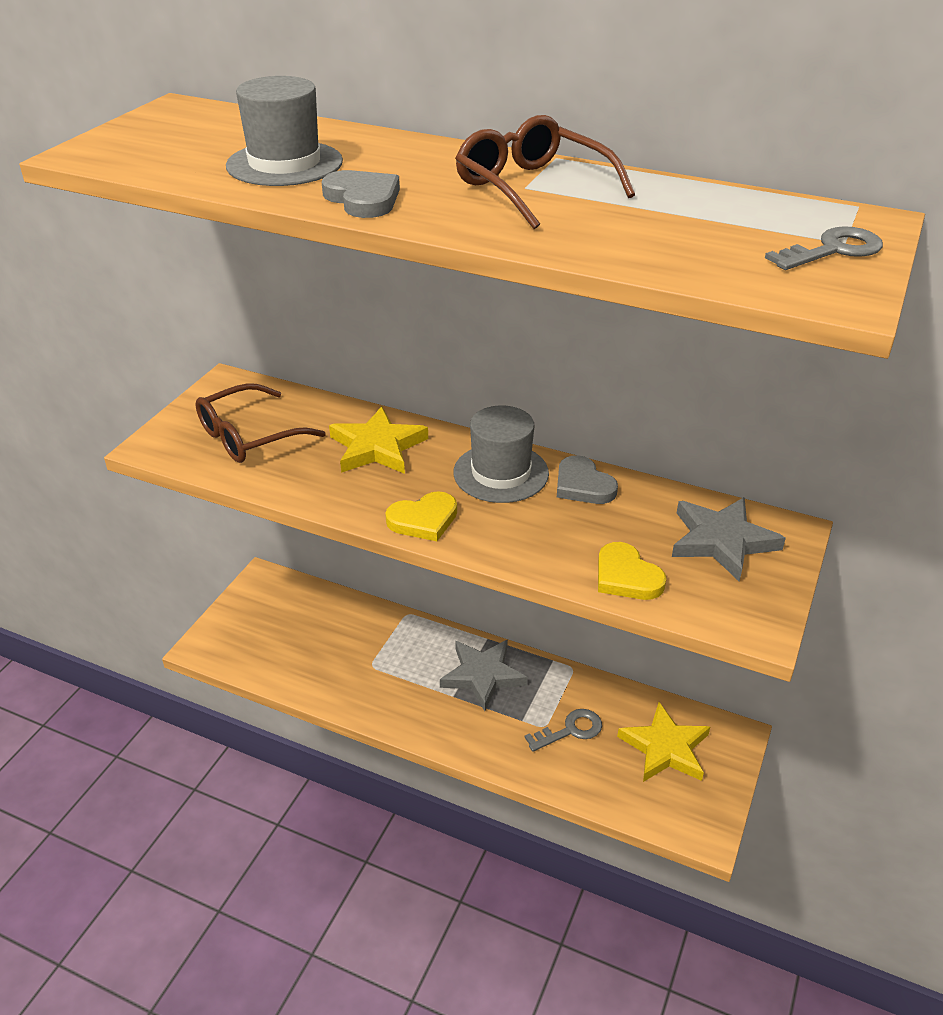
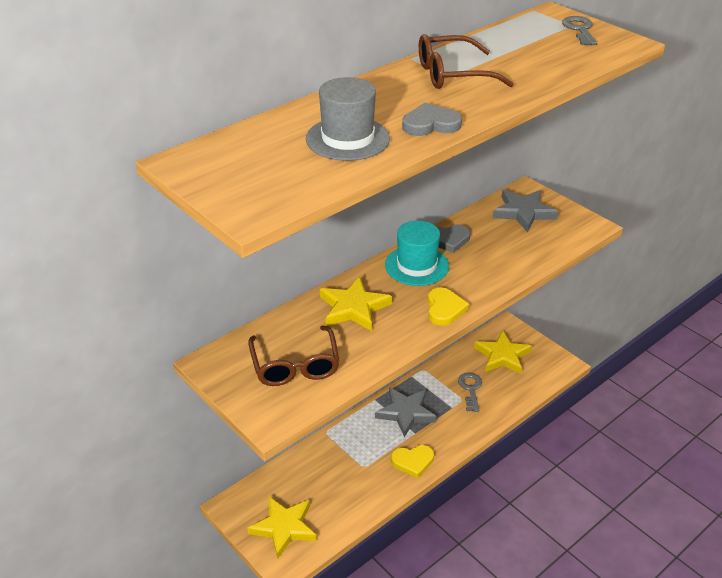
camera: 65 degrees left, 0 degrees up
grey hat [454,406,549,503] -> turquoise hat [385,221,449,286]
yellow heart [598,542,666,600] -> yellow heart moved to [391,445,434,478]
none -> yellow star [247,496,317,559]

